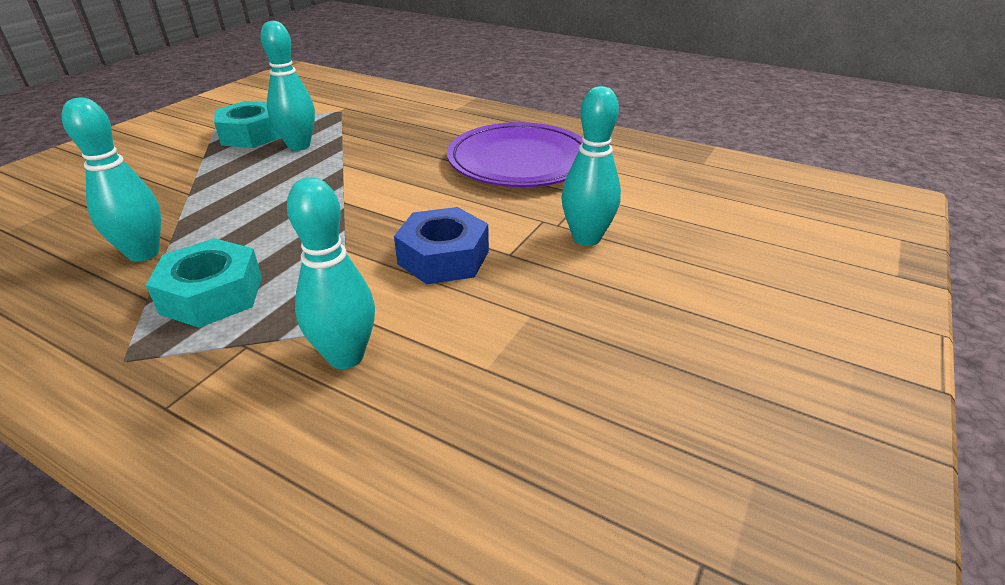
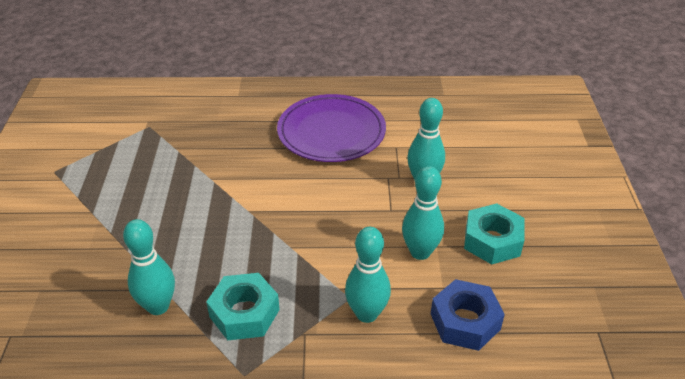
camera: 30 degrees left, 5 degrees up
turquoise nut [214,101,281,148] -> turquoise nut moved to [464,203,524,265]
turquoise bowling pin [260,21,315,151] -> turquoise bowling pin moved to [402,166,444,260]
blue nut [394,207,489,284] -> blue nut moved to [431,279,505,351]

